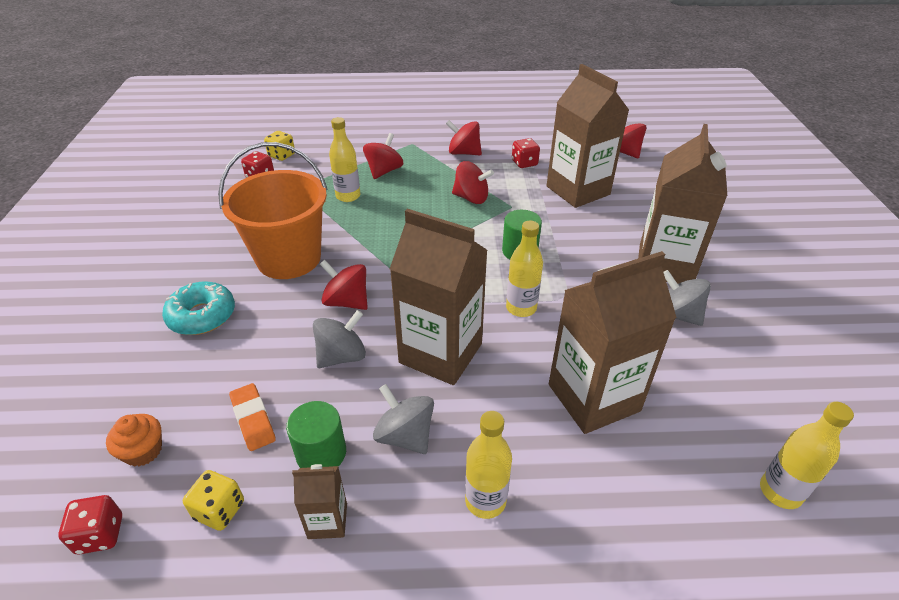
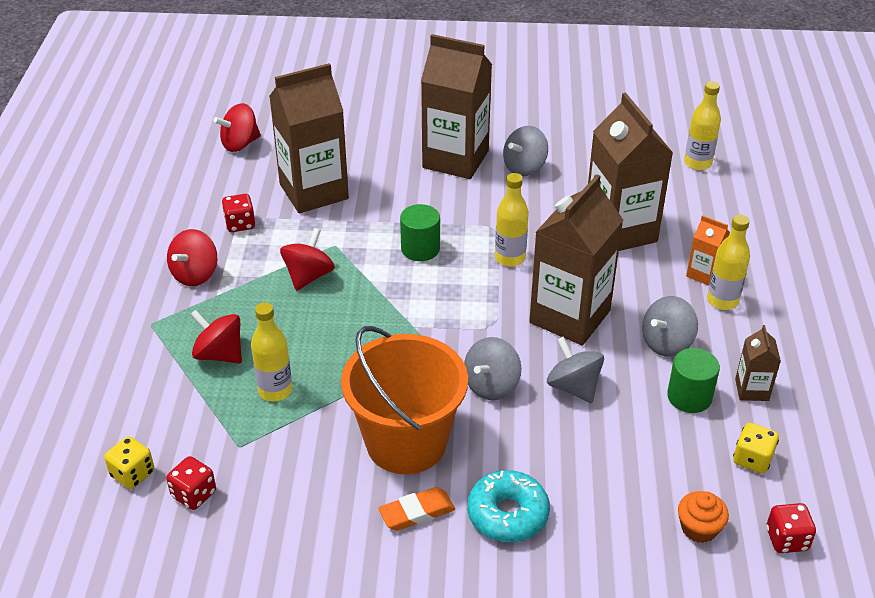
camera: 85 degrees left, 0 degrees up
orange eraser [229,383,276,451] -> orange eraser moved to [378,487,455,531]
red spinning top [320,260,368,310] -> grey spinning top [464,337,521,400]
none -> orange carton [686,215,730,286]

